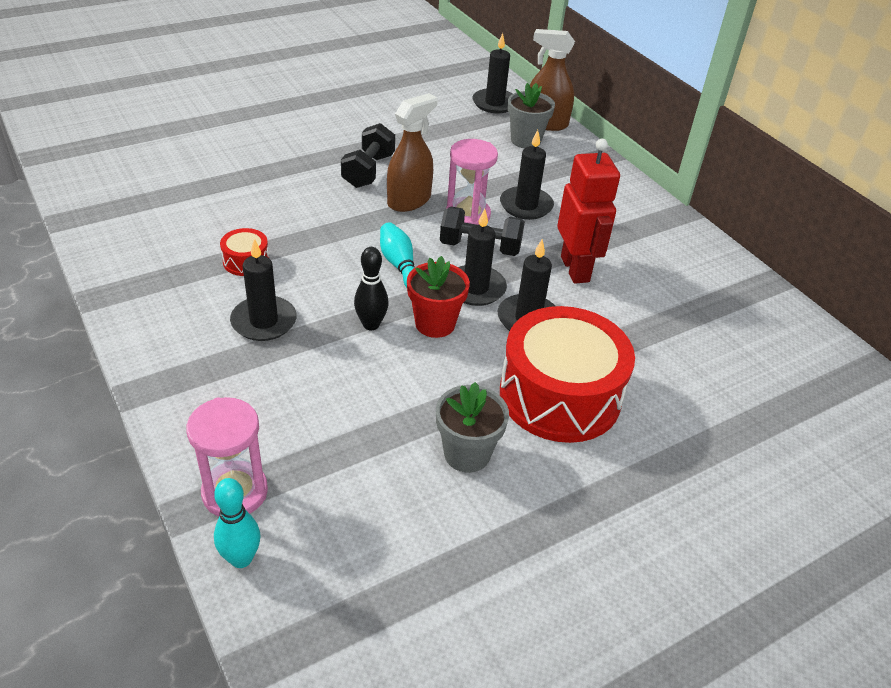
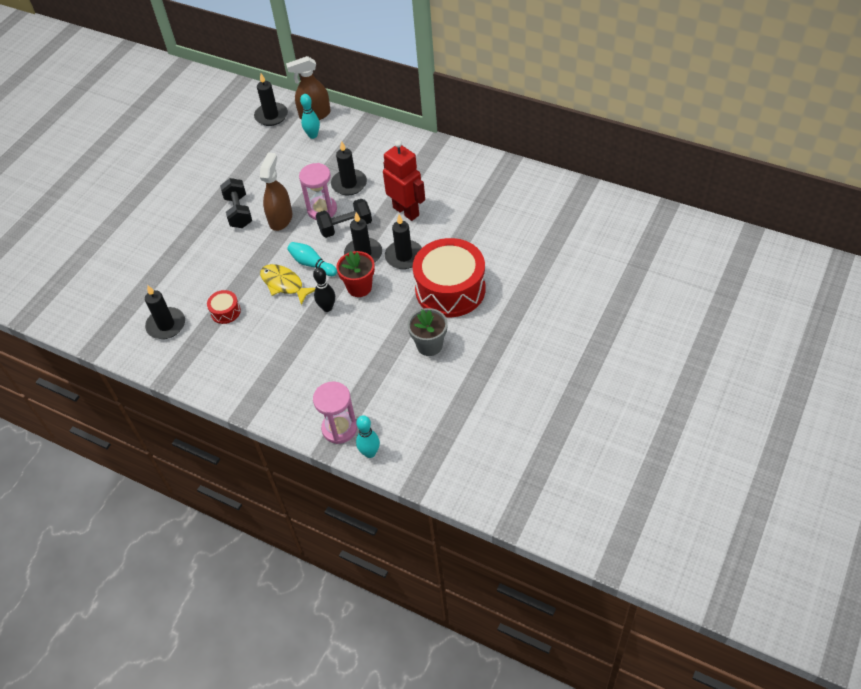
camera: 25 degrees left, 10 degrees up
black candle [230,239,297,341] -> black candle moved to [145,285,185,339]
grey flower pot [508,83,555,148] -> turquoise bowling pin [300,94,320,139]
none -> yellow fish [260,264,315,305]

